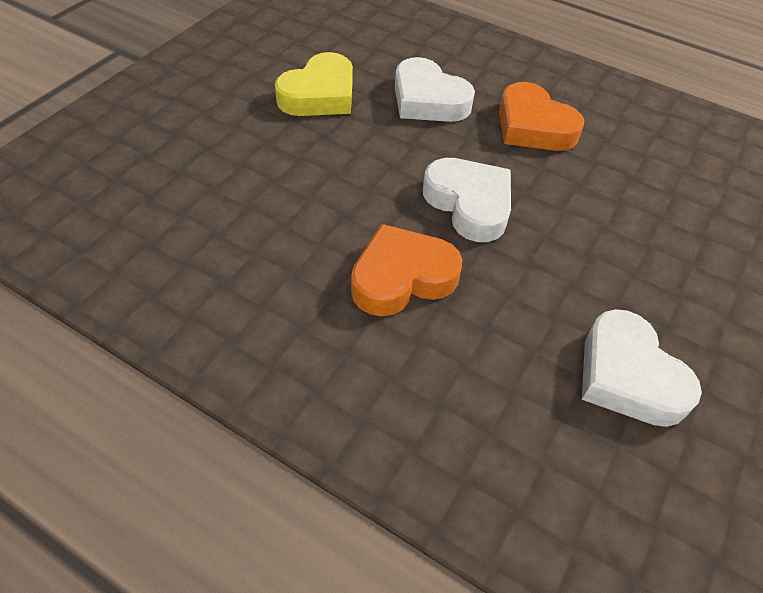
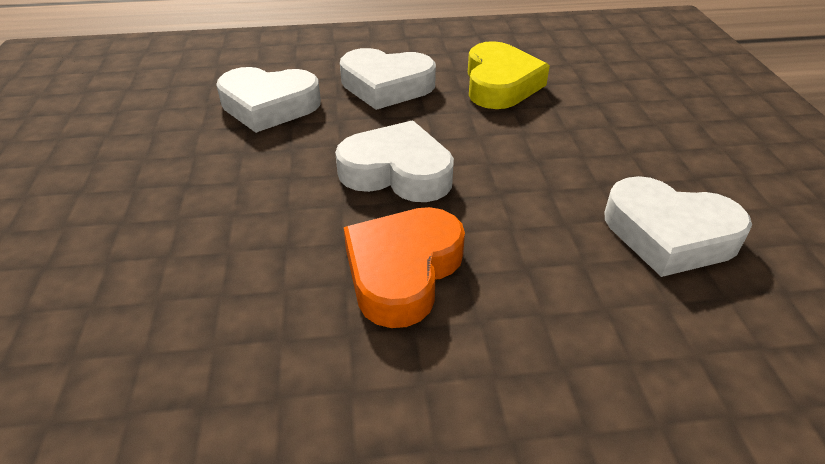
camera: 35 degrees left, 10 degrees down
yellow heart [275,52,353,116] -> yellow heart moved to [468,41,550,109]
orange heart [499,82,584,151] -> white heart [340,48,436,110]

